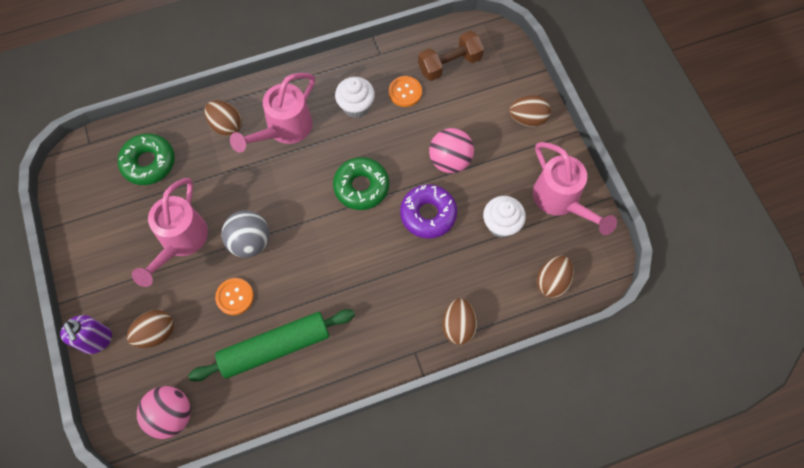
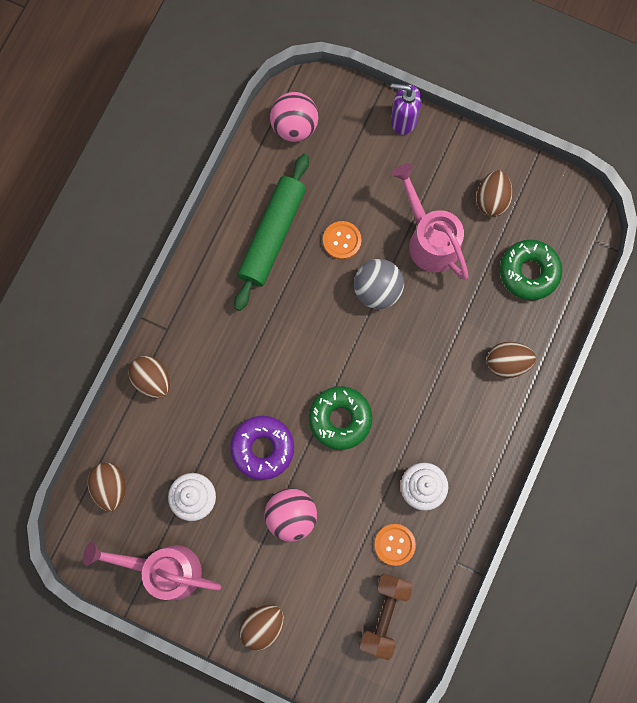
camera: 135 degrees right, 10 degrees up
brown egg [127,310,174,348] -> brown egg moved to [477,170,513,217]
pink watering can [230,73,315,153] -> none

